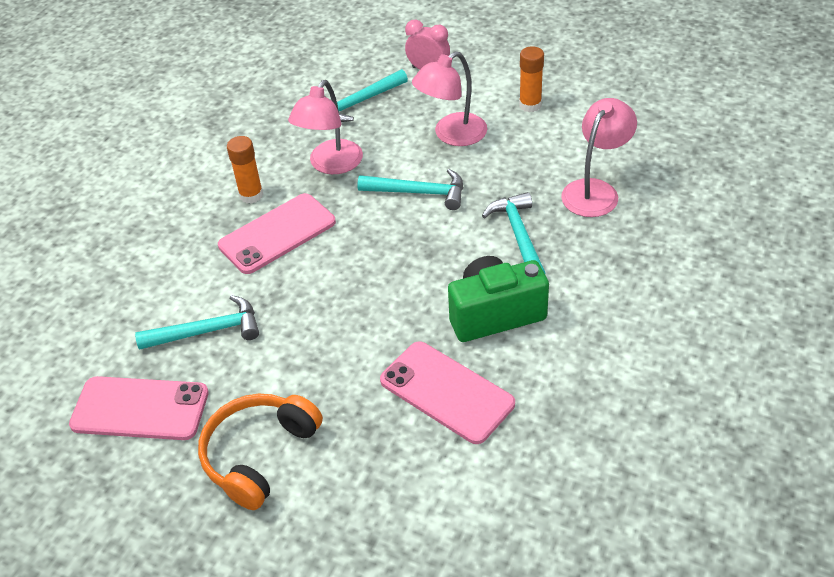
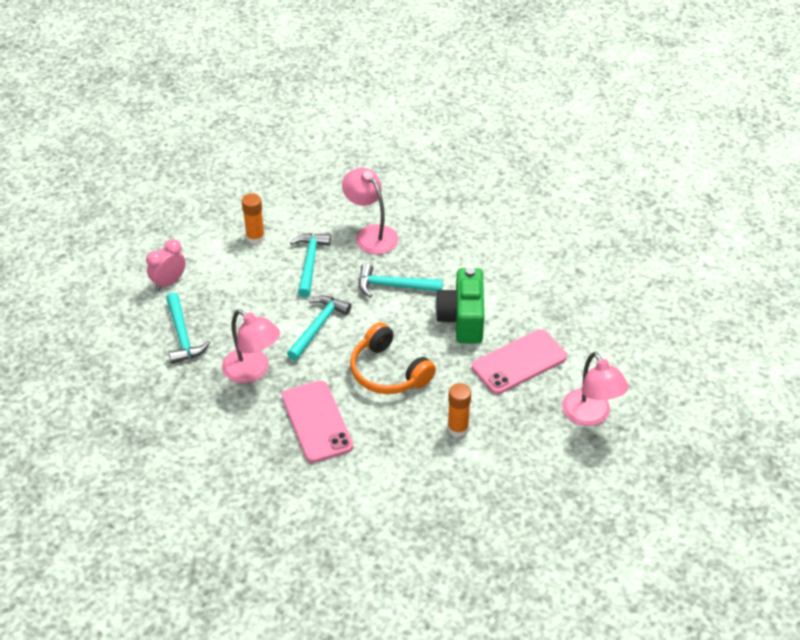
camera: 75 degrees left, 0 degrees up
pink phone [69,376,209,440] -> none
turquoise hammer [135,295,259,350] -> turquoise hammer moved to [290,233,331,297]
orange headphones [198,394,323,510] -> orange headphones moved to [350,322,436,394]
orange glue stick [227,136,263,204] -> orange glue stick moved to [448,383,471,437]
pink lamp [412,51,487,146] -> pink lamp moved to [562,352,629,426]

